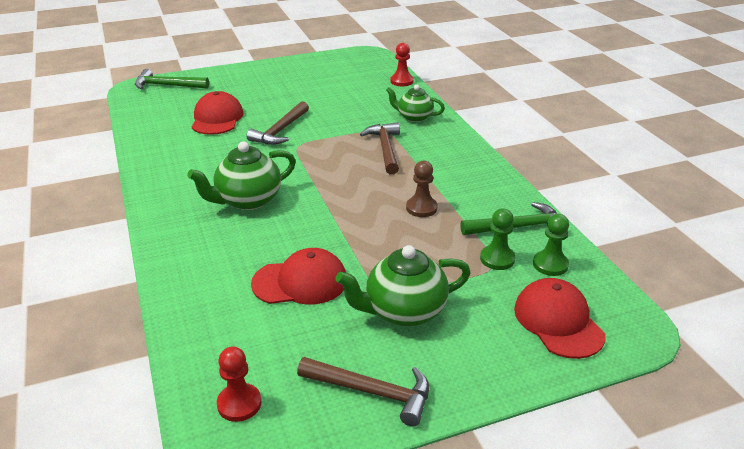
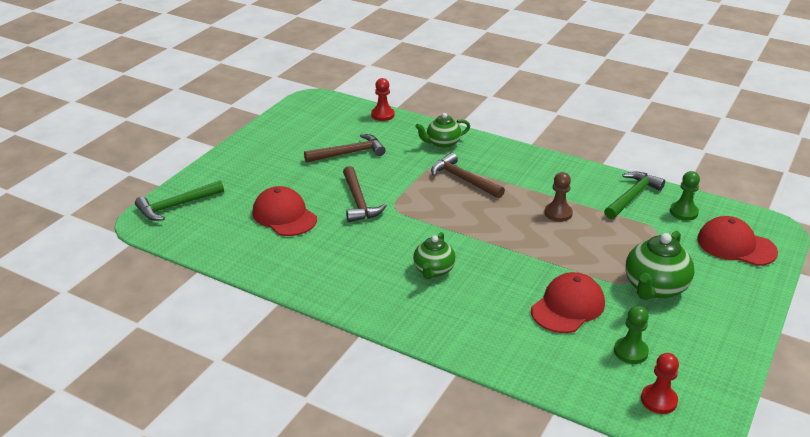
camera: 40 degrees left, 0 degrees up
green teapot [187,141,296,210] -> green teapot [413,232,456,279], size x0.65
brown hammer [297,357,429,426] -> brown hammer moved to [304,134,386,163]
green pawn [480,208,515,270] -> green pawn moved to [614,306,649,364]

